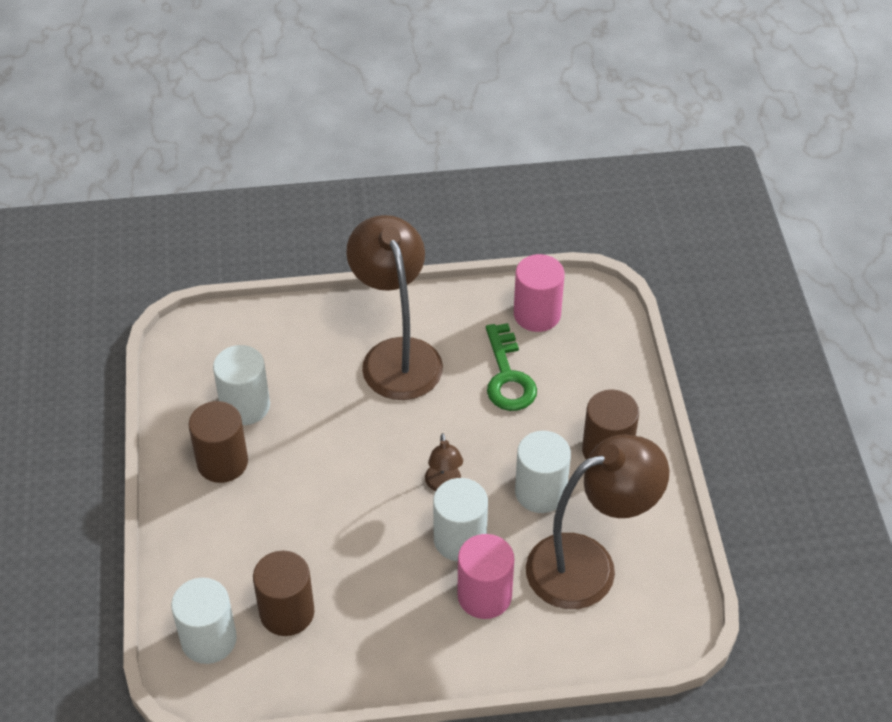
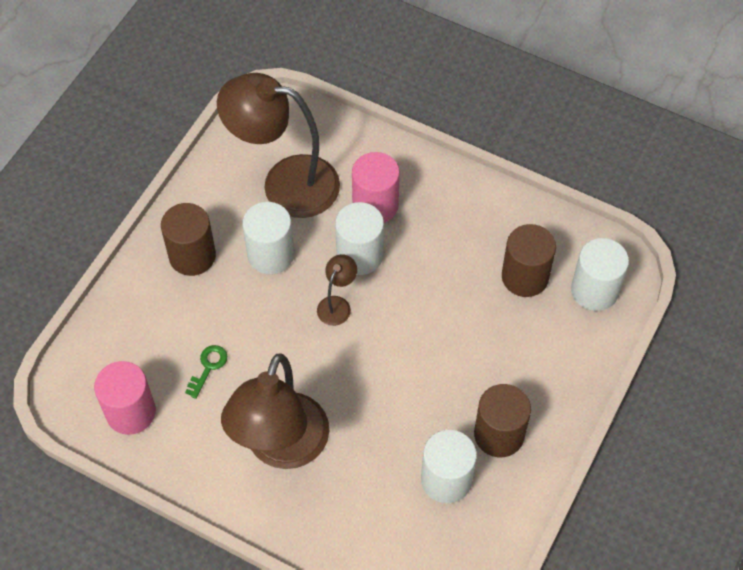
camera: 145 degrees left, 10 degrees up
green key [486,323,537,411] -> green key [185,345,227,399], size x0.55

